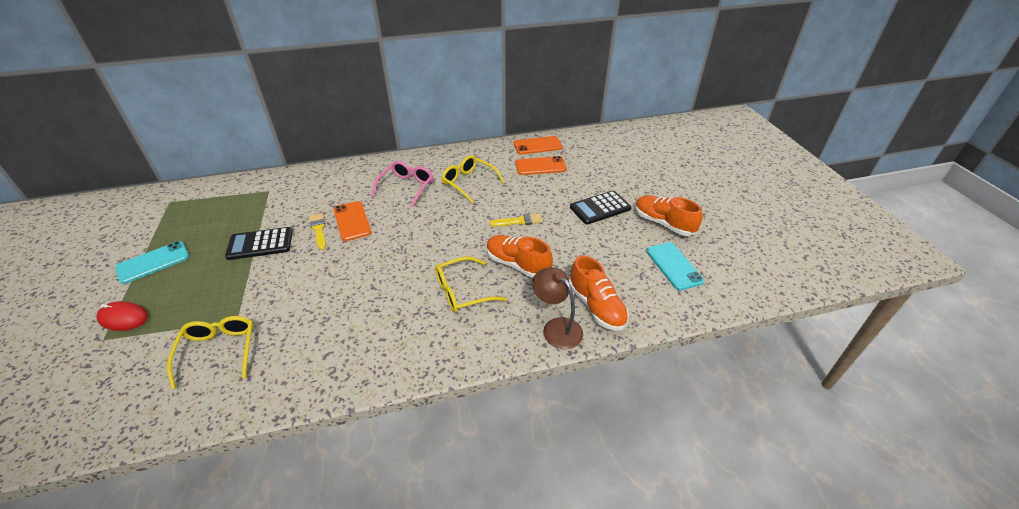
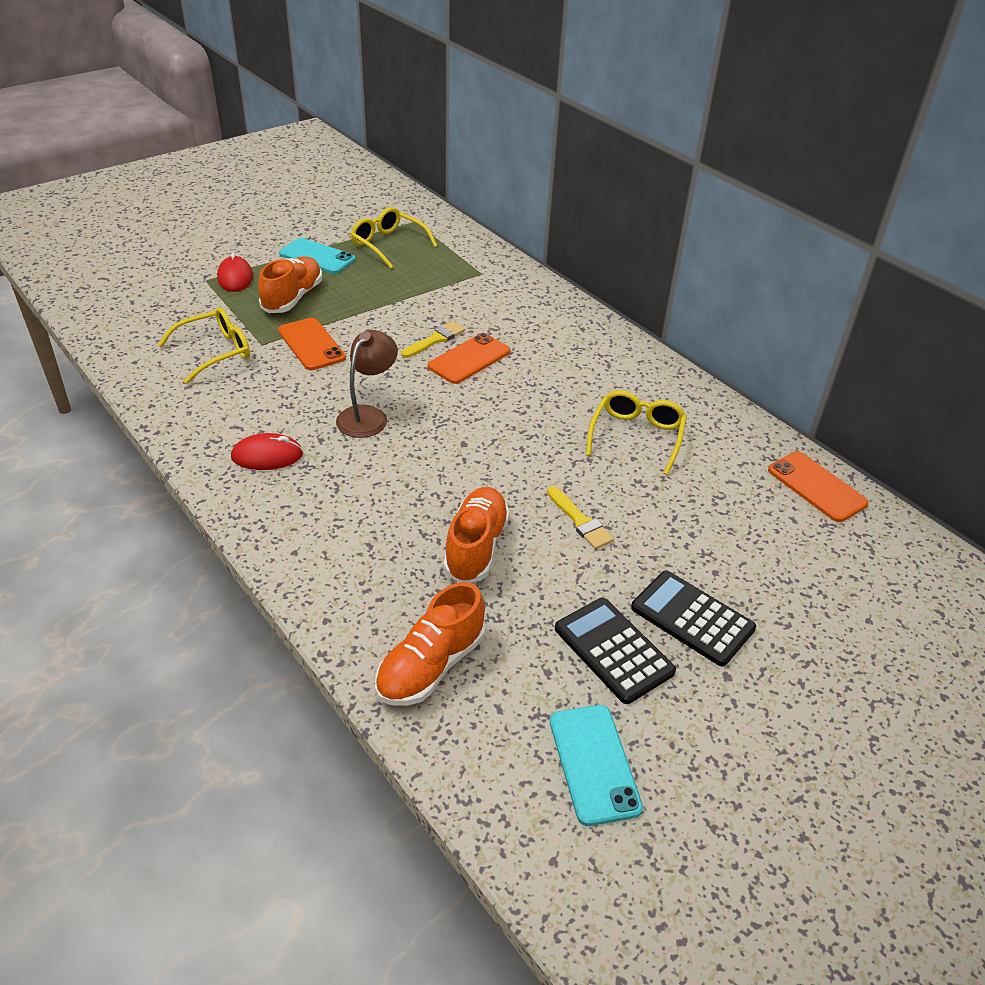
camera: 65 degrees right, 0 degrees up
black calculator [225,227,293,260] -> black calculator moved to [555,598,676,704]
pink glasses [371,161,433,208] -> none
yellow glasses [435,256,507,313] -> yellow glasses moved to [350,207,437,269]
orange phone [515,156,567,175] -> orange phone moved to [278,318,346,370]
brown lamp [532,267,583,349] -> brown lamp moved to [336,330,398,438]
orange shoe [635,195,703,236] -> orange shoe moved to [258,256,322,313]
turquoise phone [646,242,705,290] -> turquoise phone turned 60 degrees counterclockwise [550,705,643,826]
none -> red mouse [231,433,303,470]

